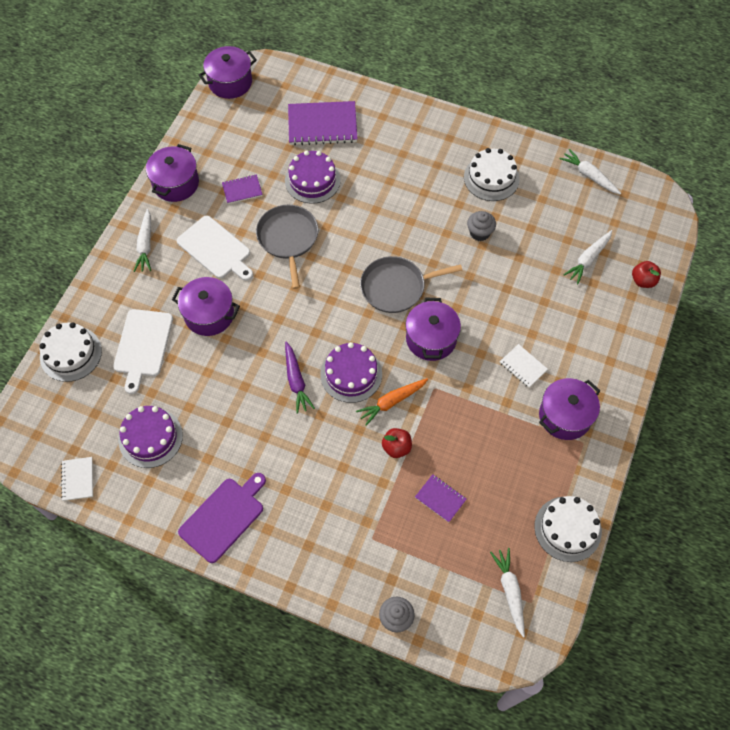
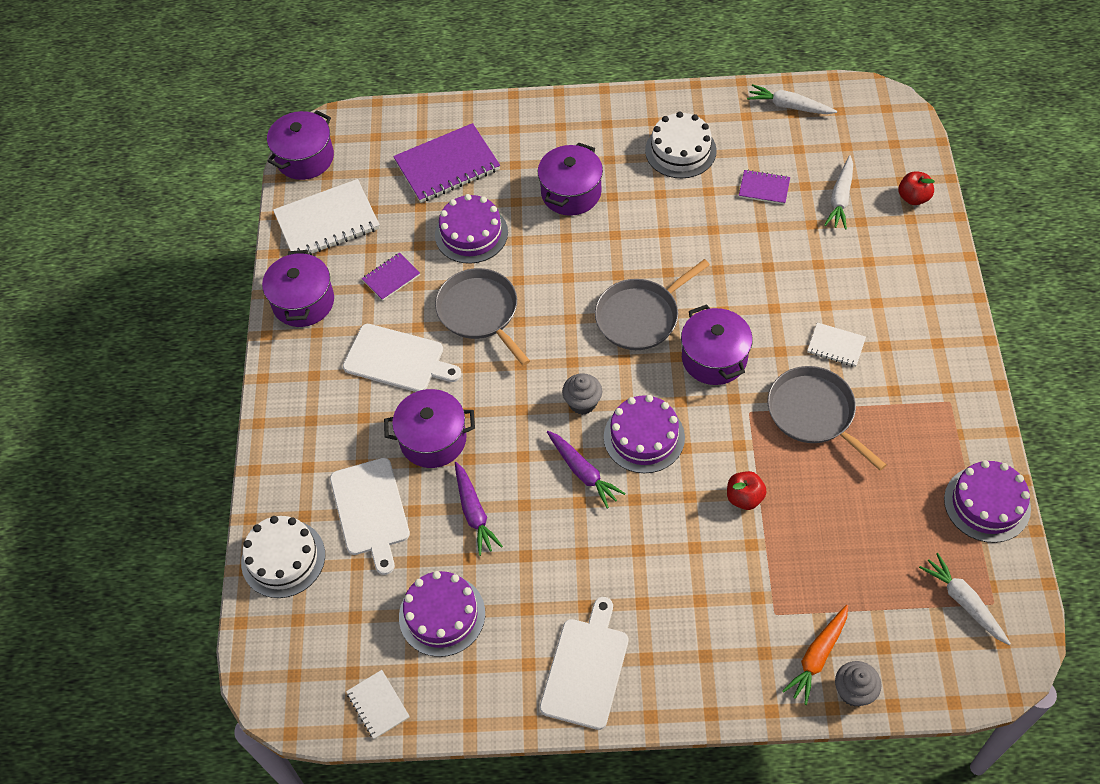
camera: 20 degrees left, 5 degrees down
white carrot [134,209,151,272] -> none
purple cutting board [178,473,266,563] -> white cutting board [540,597,628,730]
orange carrot [356,378,428,426] -> orange carrot moved to [782,605,848,705]
purple notebook [415,474,466,522] -> purple notebook moved to [739,170,790,205]
grey cupcake [467,211,496,241] -> grey cupcake moved to [562,373,602,415]
white cake [534,496,602,562] -> purple cake [944,460,1031,543]
purple pot [539,378,600,440] -> purple pot moved to [538,142,603,216]
none -> white notebook [273,179,380,255]
none -> purple carrot [455,462,503,556]
none -> grey pan [767,366,886,471]

